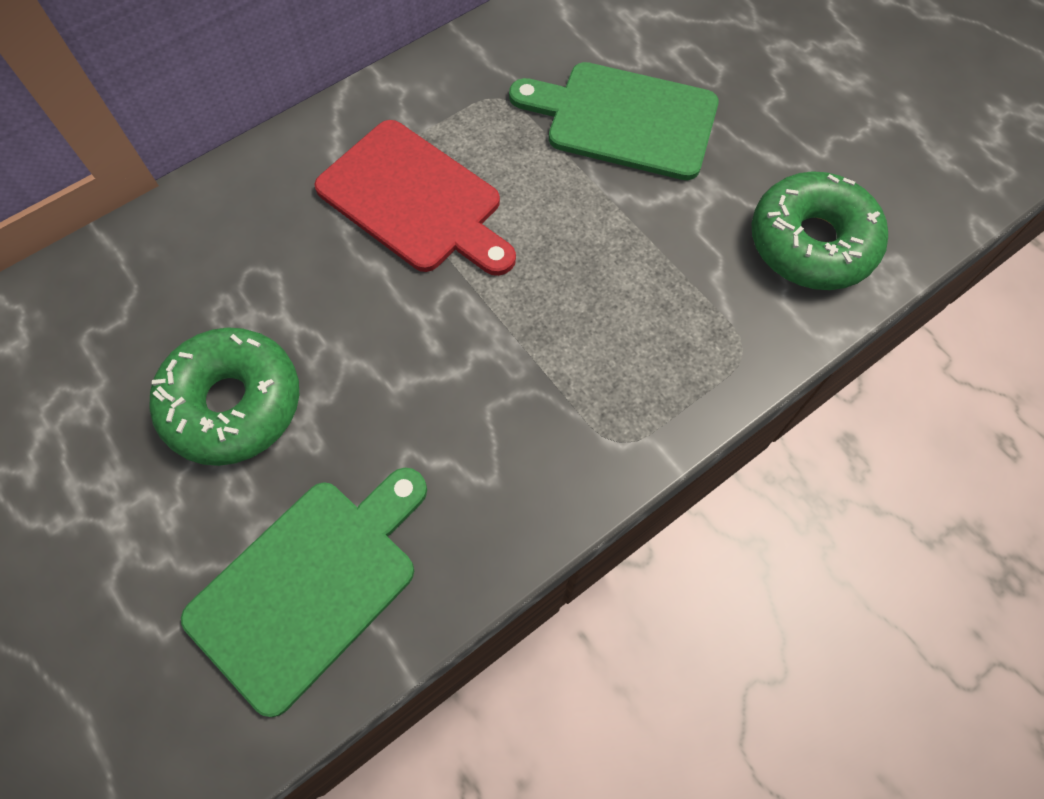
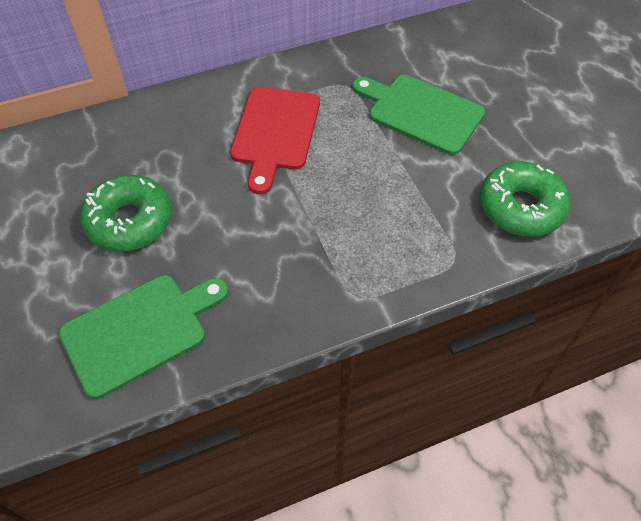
camera: 15 degrees right, 10 degrees down
red cutting board [314,120,516,276] -> red cutting board turned 45 degrees clockwise [230,87,320,194]

